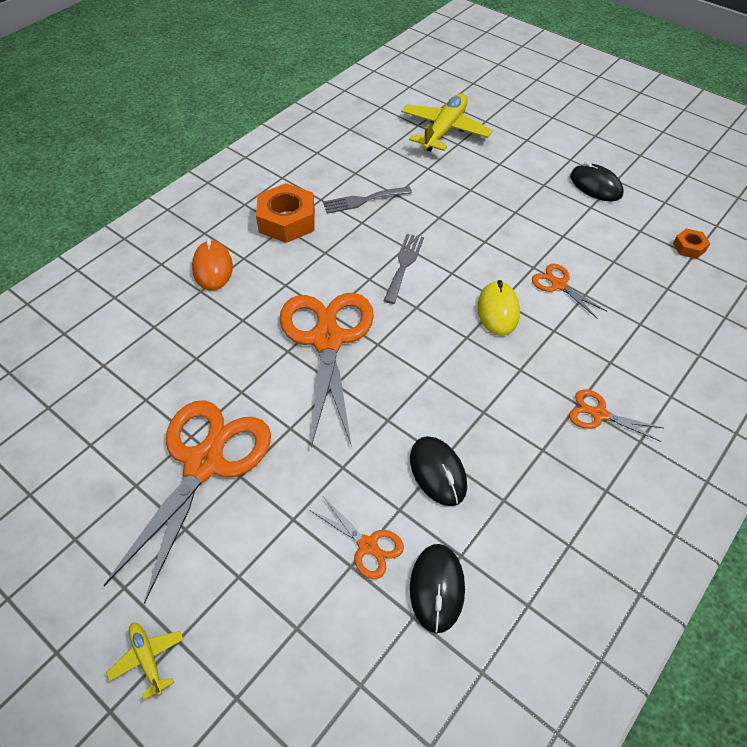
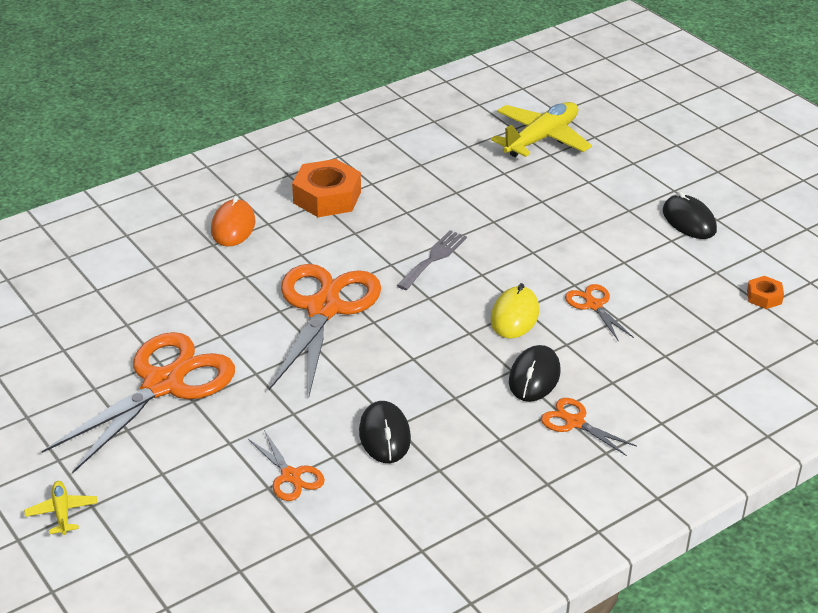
camera: 15 degrees right, 15 degrees down
grey fork [323,187,412,214] -> none
black mouse [410,544,465,633] -> black mouse moved to [509,345,560,402]

